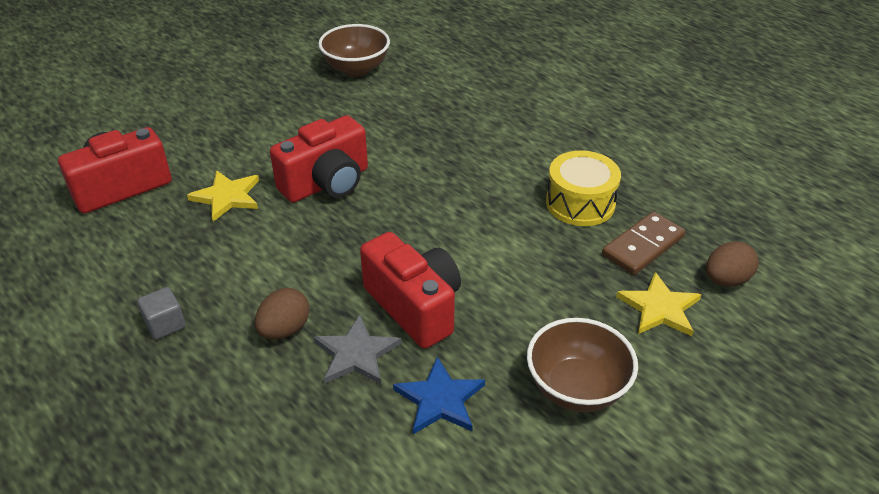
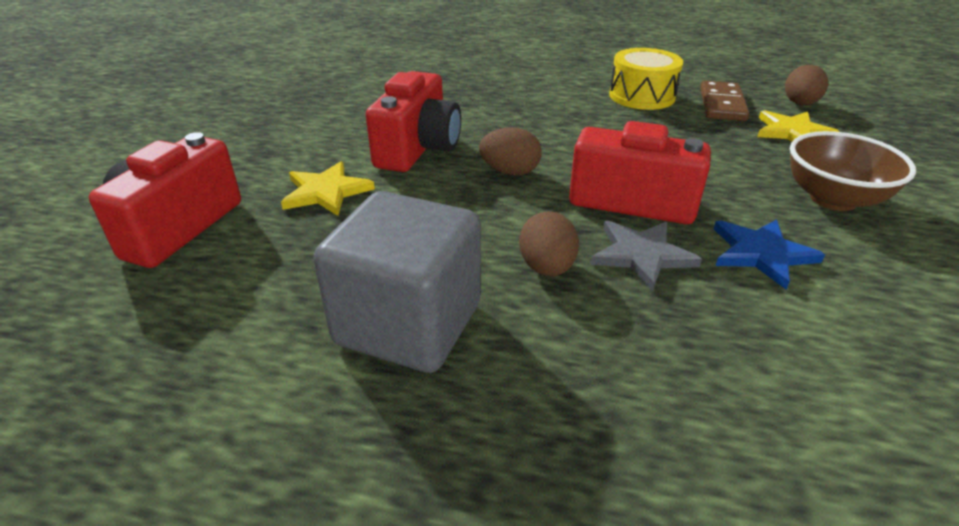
camera: 35 degrees left, 5 degrees down
grey cube [137,287,186,340] -> grey cube [313,191,481,373], size x2.43
brown bowl [318,24,390,77] -> none
none -> brown egg [479,127,542,176]

